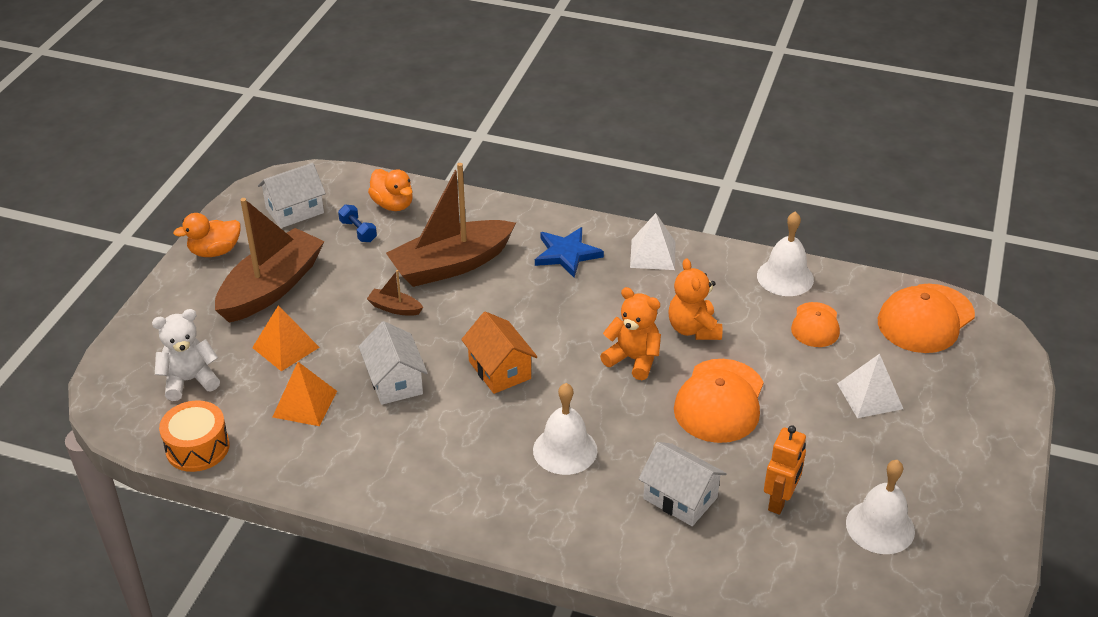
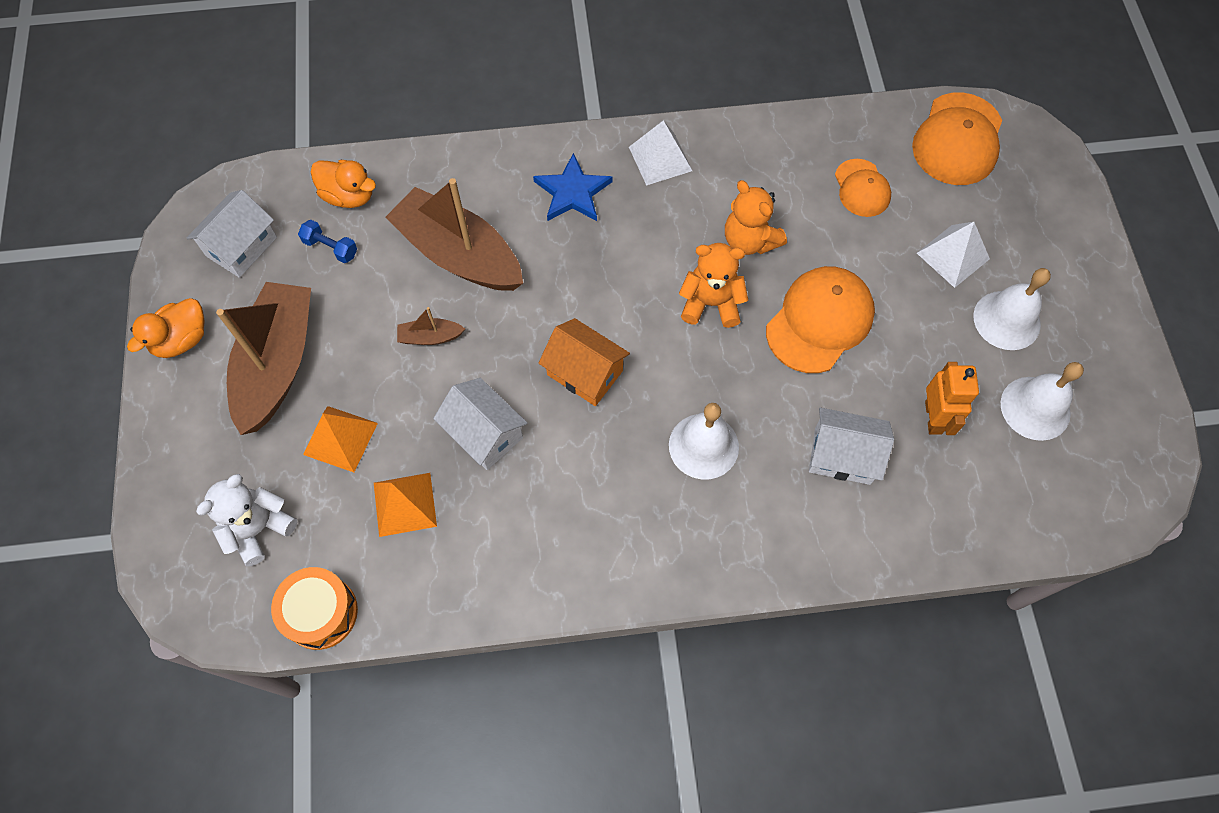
camera: 25 degrees left, 25 degrees up
brown boat [386,163,516,287] -> brown boat turned 90 degrees clockwise [385,178,523,291]
orange cap [674,359,764,443] -> orange cap turned 135 degrees counterclockwise [766,266,875,373]
white bell [757,212,814,296] -> white bell moved to [973,268,1051,350]

